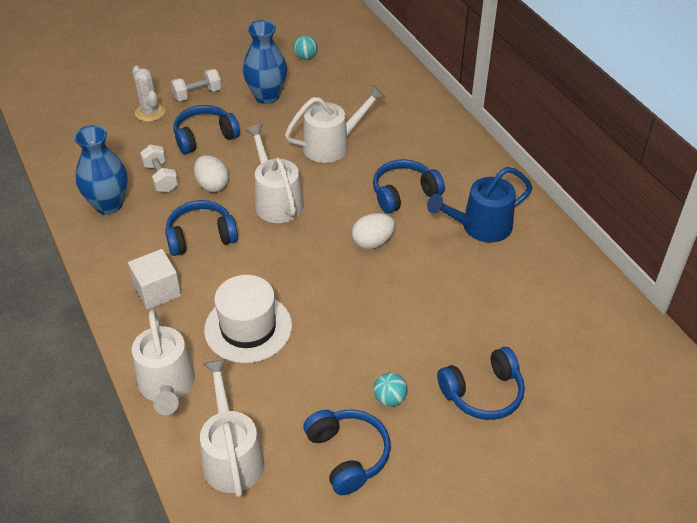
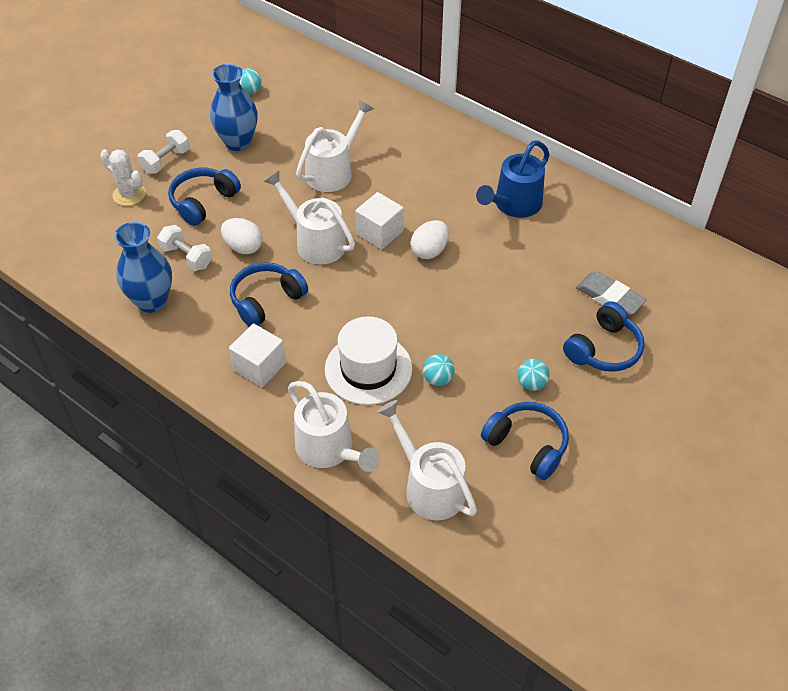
camera: 25 degrees left, 5 degrees up
blue headphones [373,159,445,214] -> none
none -> white cube [355,192,404,249]
none -> turquoise ball [423,354,455,386]
none -> grey eraser [576,271,646,316]

